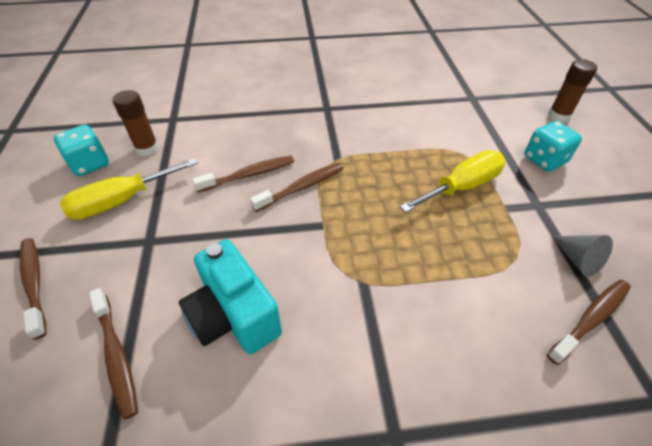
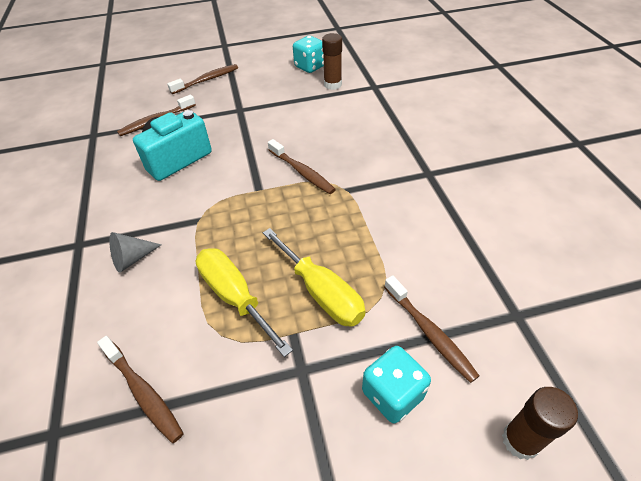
camera: 85 degrees right, 0 degrees up
yellow screwdriver [60,158,198,220] -> yellow screwdriver moved to [196,248,293,357]
brown toothbrush [192,156,294,193] -> brown toothbrush moved to [384,275,479,383]
grey cone [551,235,613,277] -> grey cone moved to [109,232,161,273]

